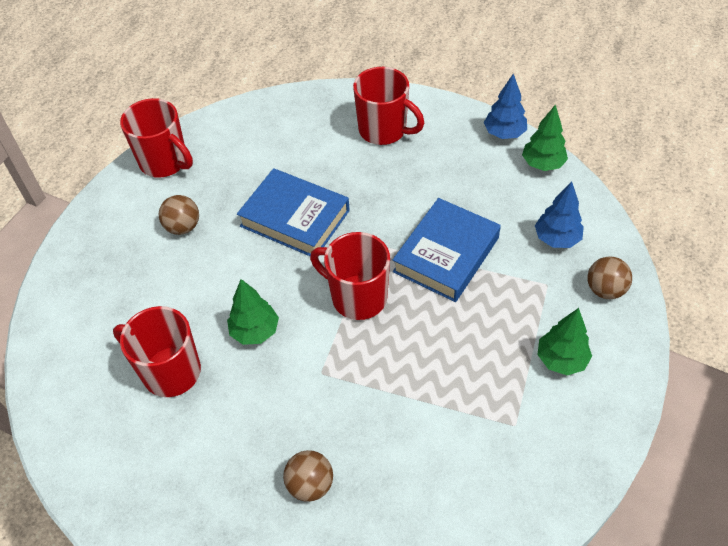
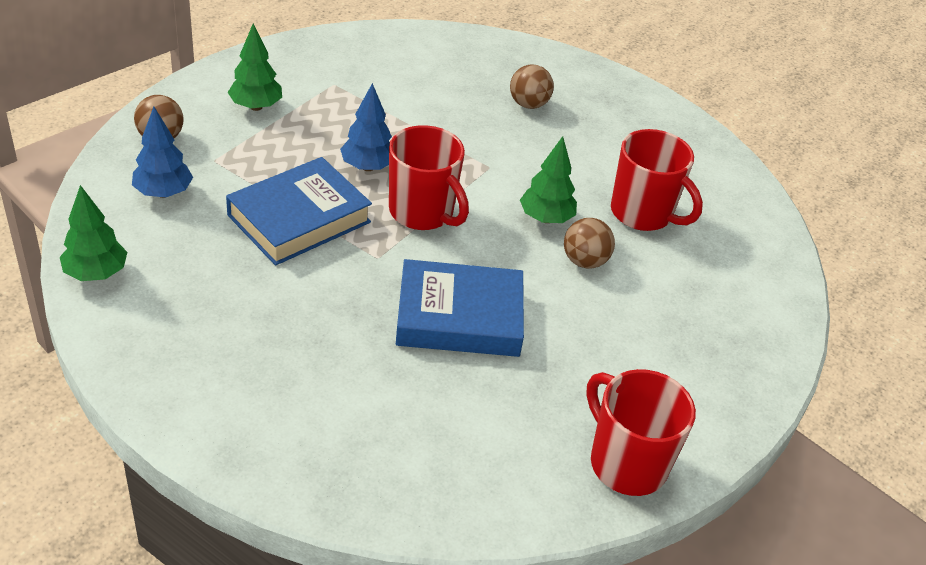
camera: 170 degrees left, 10 degrees down
brown ball [158,195,199,235] -> brown ball moved to [564,218,615,269]
blue book [237,168,350,256] -> blue book turned 45 degrees counterclockwise [396,259,524,357]
red mug [353,67,424,145] -> none
blue tree [484,73,527,139] -> blue tree moved to [340,83,392,171]

